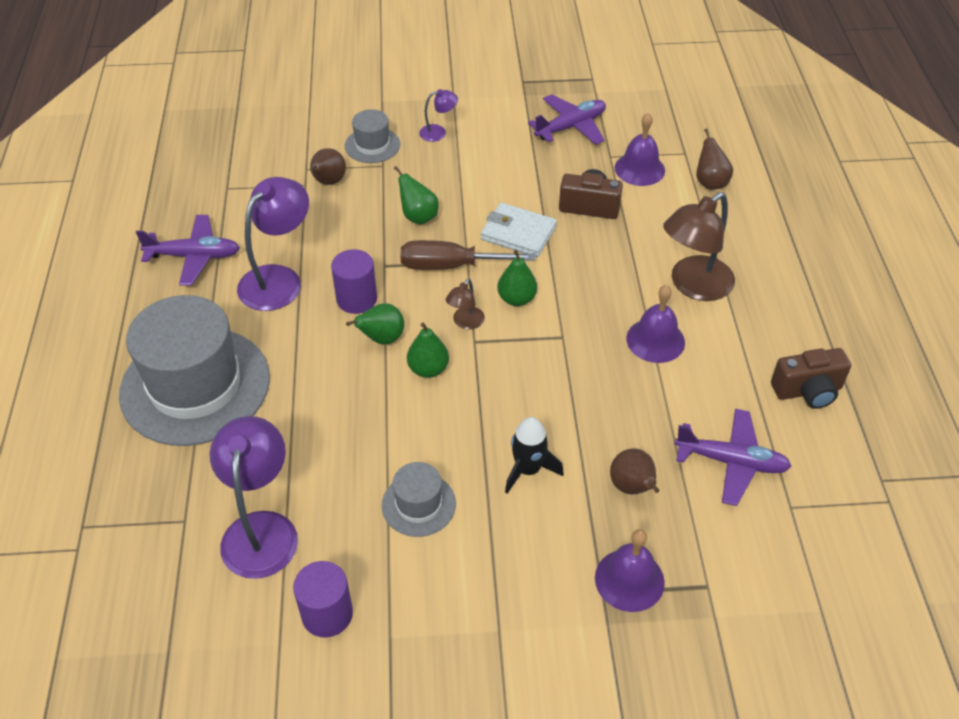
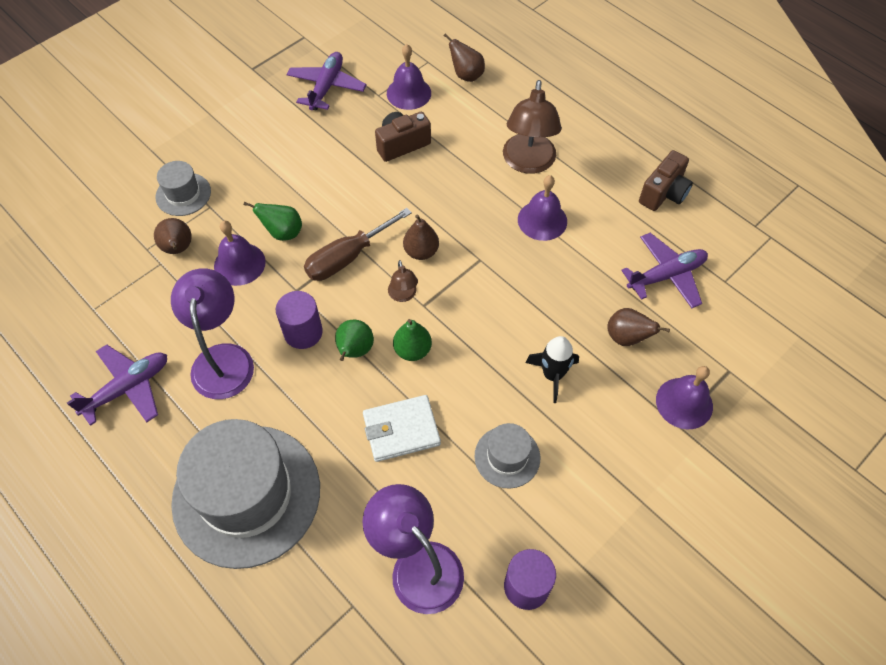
camera: 40 degrees left, 10 degrees up
purple lamp [419,89,458,142] -> none
white wallet [481,203,557,257] -> white wallet moved to [363,395,441,462]
green pear [497,250,537,306] -> brown pear [403,215,439,260]
none -> purple bell [214,221,266,286]

